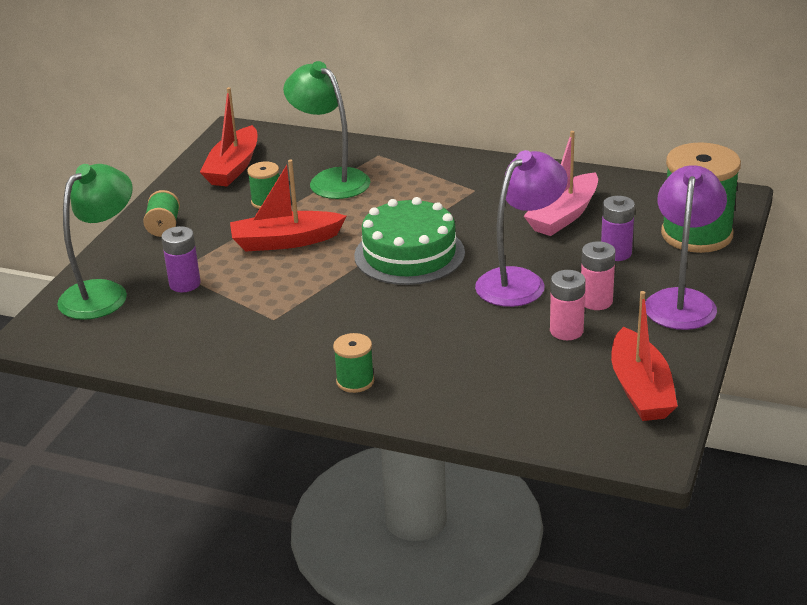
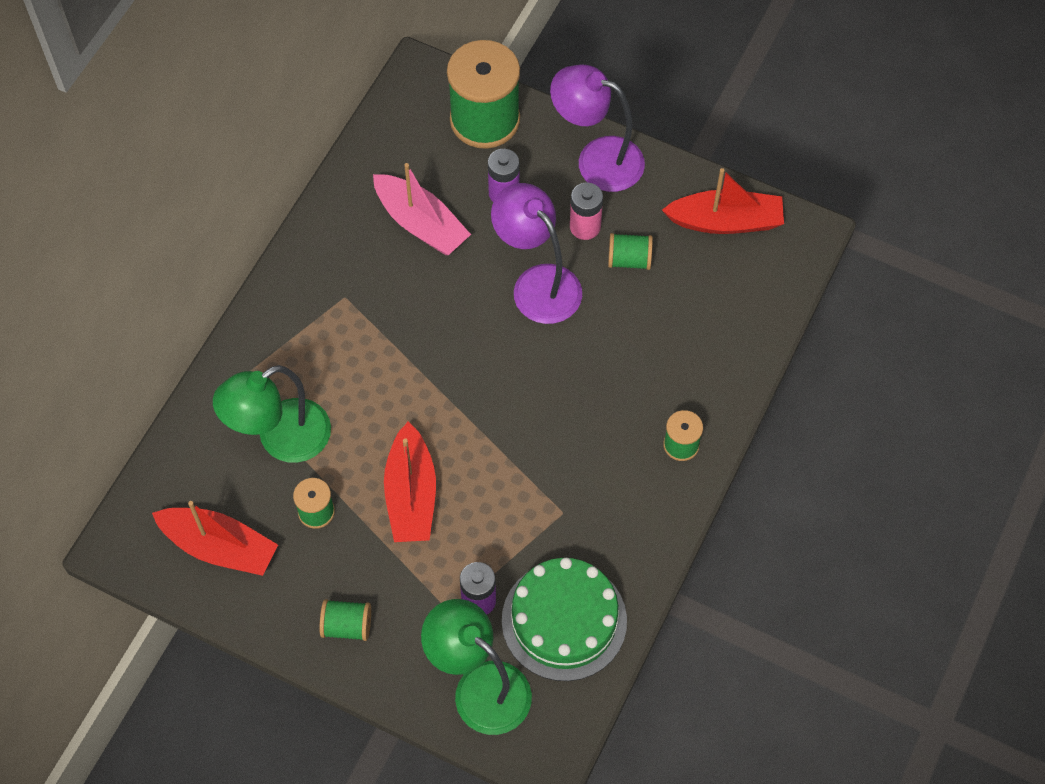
camera: 85 degrees left, 30 degrees up
green cake [354,197,465,285] -> green cake moved to [502,558,627,681]
pink battery [550,270,586,340] -> green spool [608,233,653,270]

